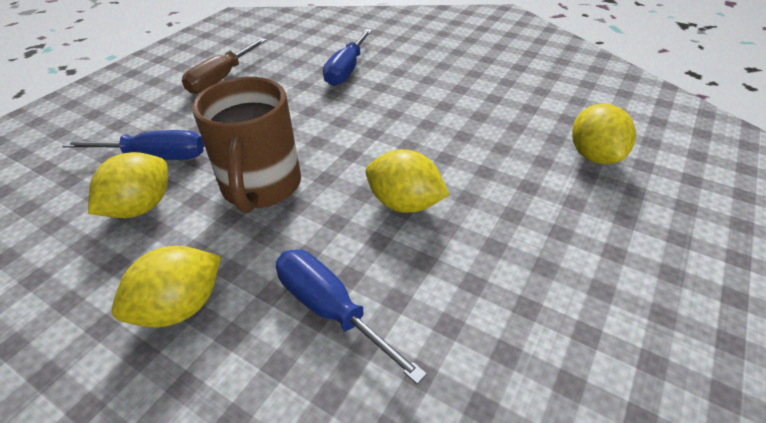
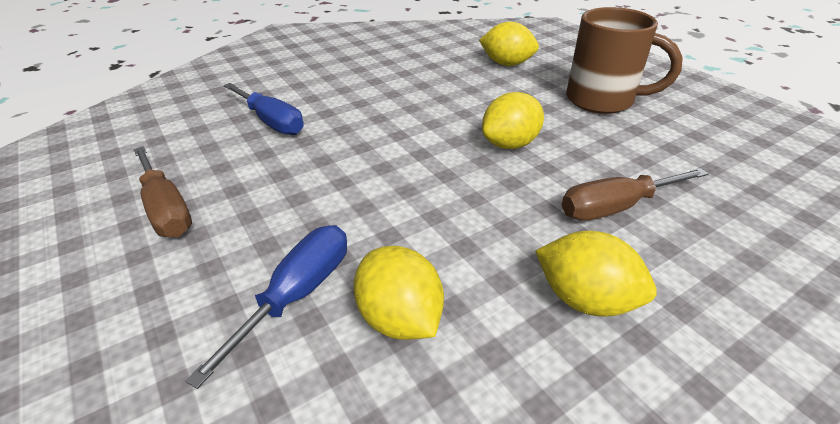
camera: 65 degrees left, 5 degrees down
yellow lemon [112,246,221,328] -> yellow lemon turned 45 degrees counterclockwise [535,231,657,317]
brown mug [192,77,301,213] -> brown mug moved to [566,7,683,114]
blue screwdriver [276,249,427,385] -> brown screwdriver [562,168,709,221]

